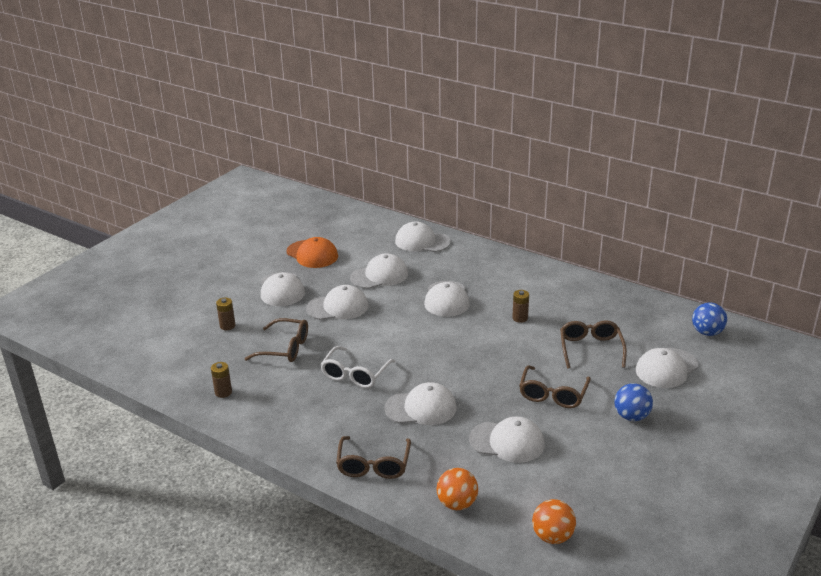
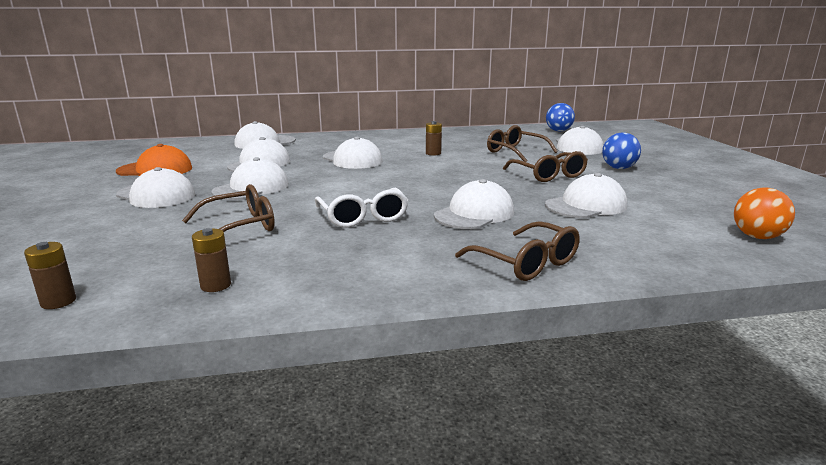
camera: 45 degrees left, 10 degrees down
brown battery [216,298,235,330] -> brown battery moved to [24,242,76,309]
orange ball [437,468,478,510] -> none

